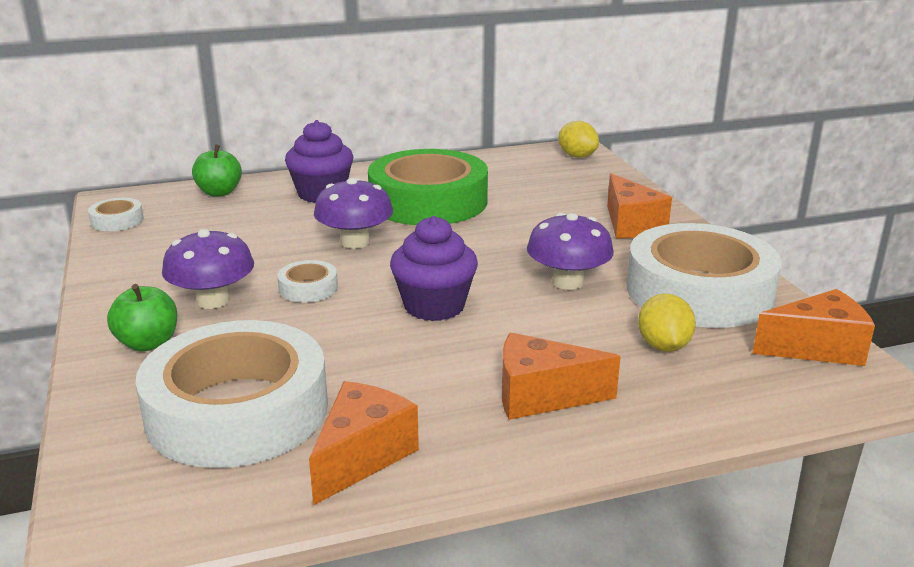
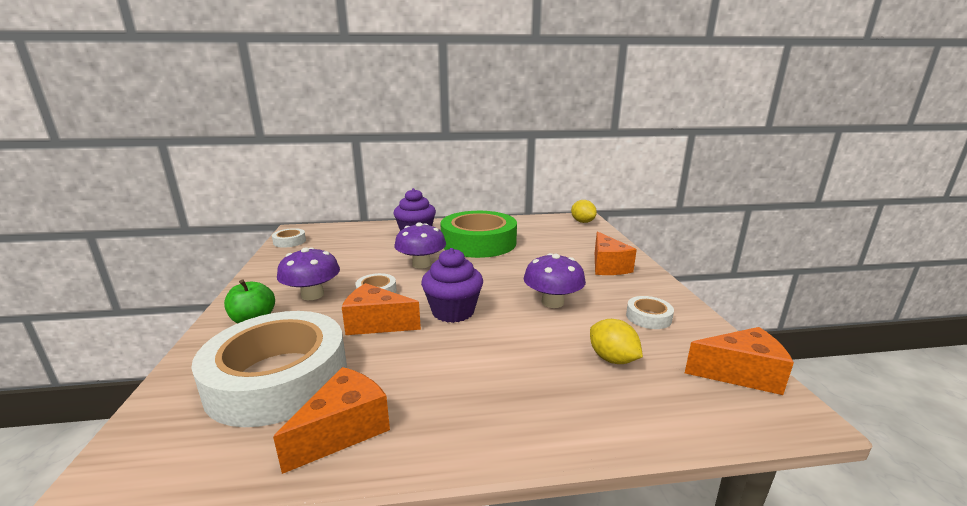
camera: 10 degrees right, 5 degrees down
green apple [192,144,242,197] -> none
orange cheese [502,333,621,420] -> orange cheese moved to [342,283,421,335]
white tape [627,223,782,328] -> white tape [626,296,674,329], size x0.41
yellow lemon [638,293,696,352] -> yellow lemon turned 45 degrees counterclockwise [590,319,643,364]

